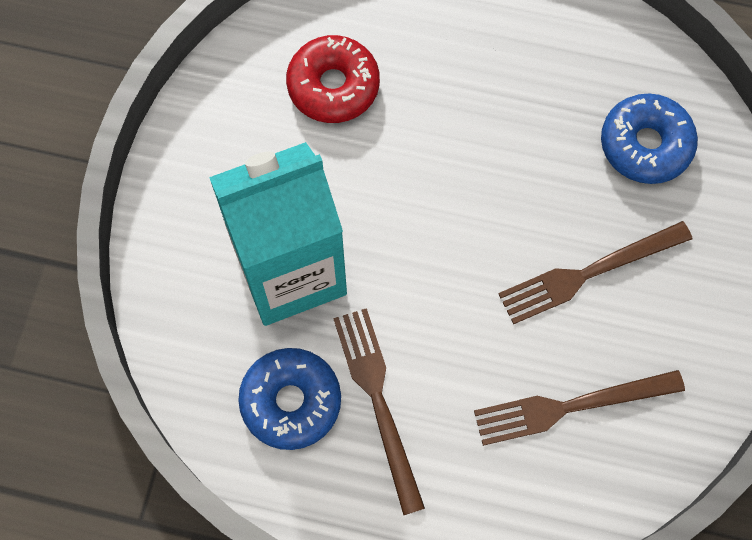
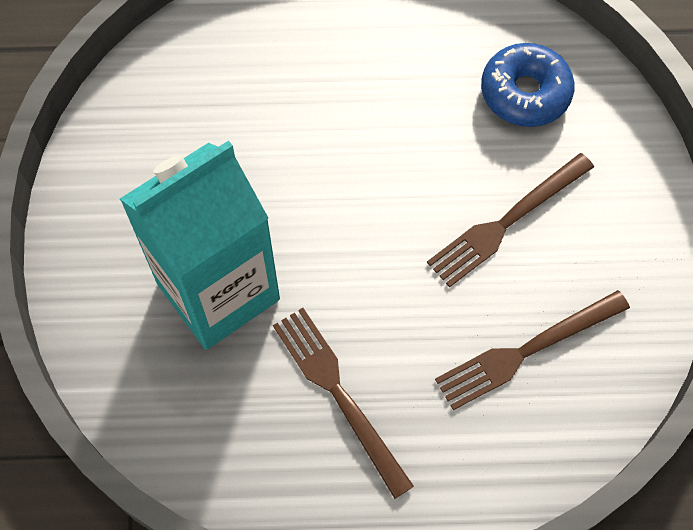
camera: 15 degrees left, 5 degrees down
blue donut [238,348,341,450] -> none
red donut [286,35,380,123] -> none

